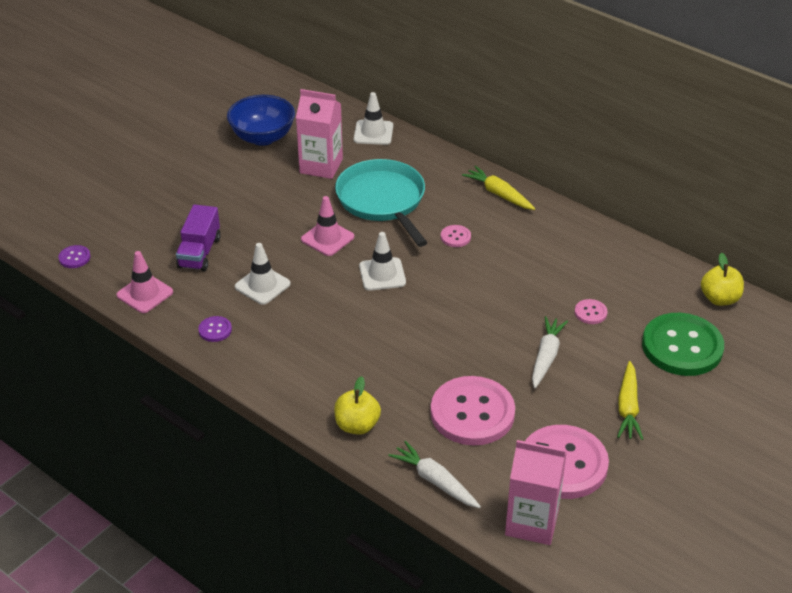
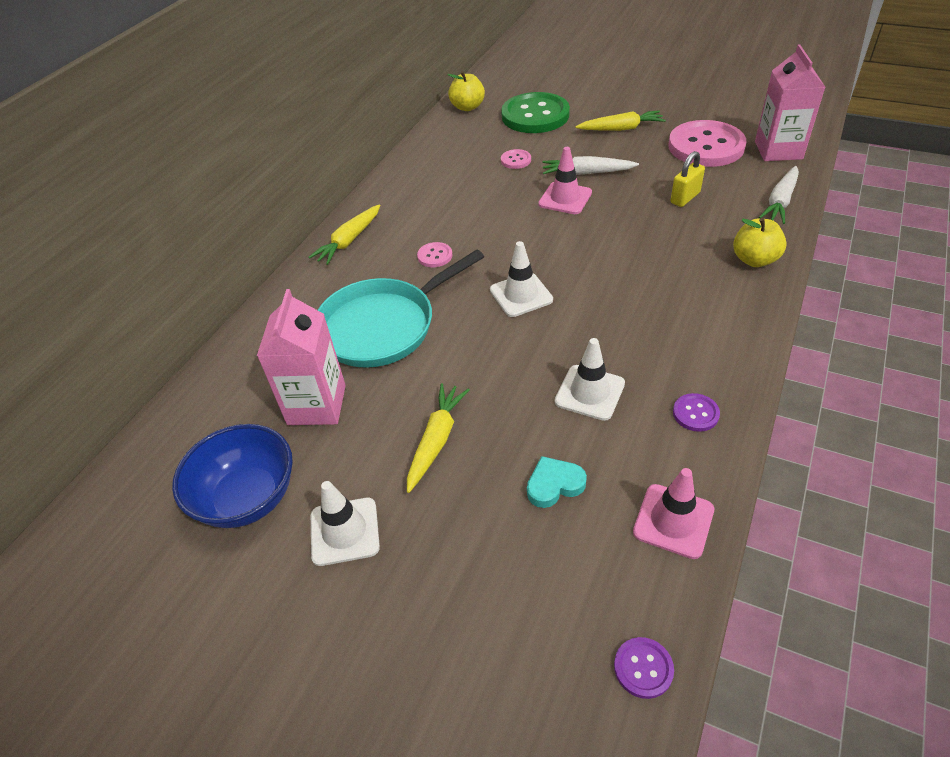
camera: 100 degrees left, 5 degrees up
purple truck [176,204,221,271] -> turquoise heart [527,456,587,508]
pink traffic cone [301,196,354,256] -> pink traffic cone moved to [538,147,592,214]
white traffic cone [354,92,393,145] -> white traffic cone moved to [311,481,380,566]
pink button [431,376,515,445] -> yellow padlock [671,151,705,207]
none -> yellow carrot [407,383,470,493]

